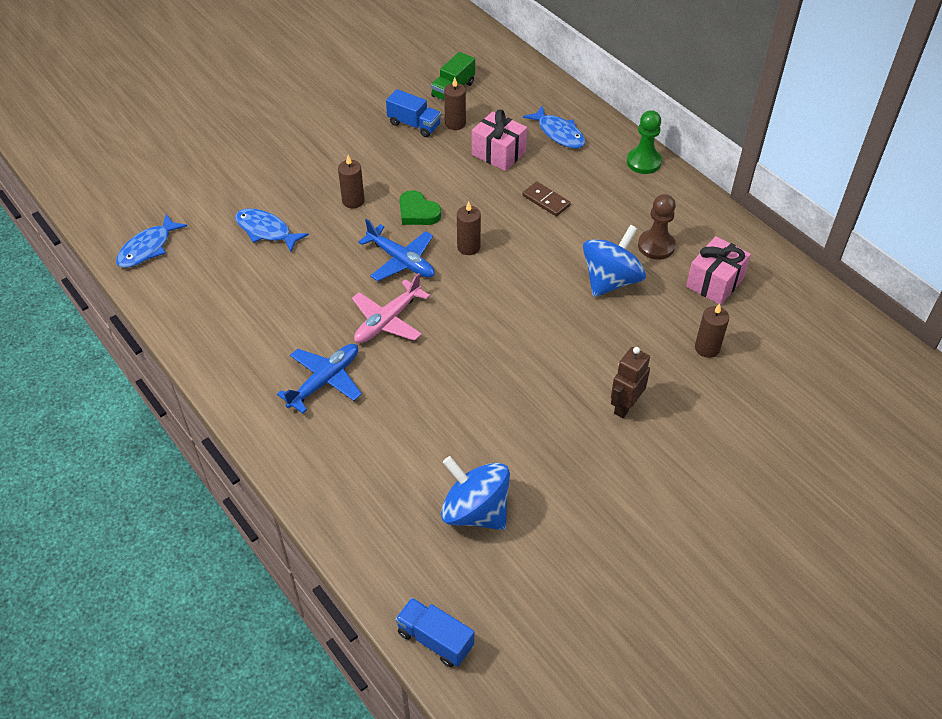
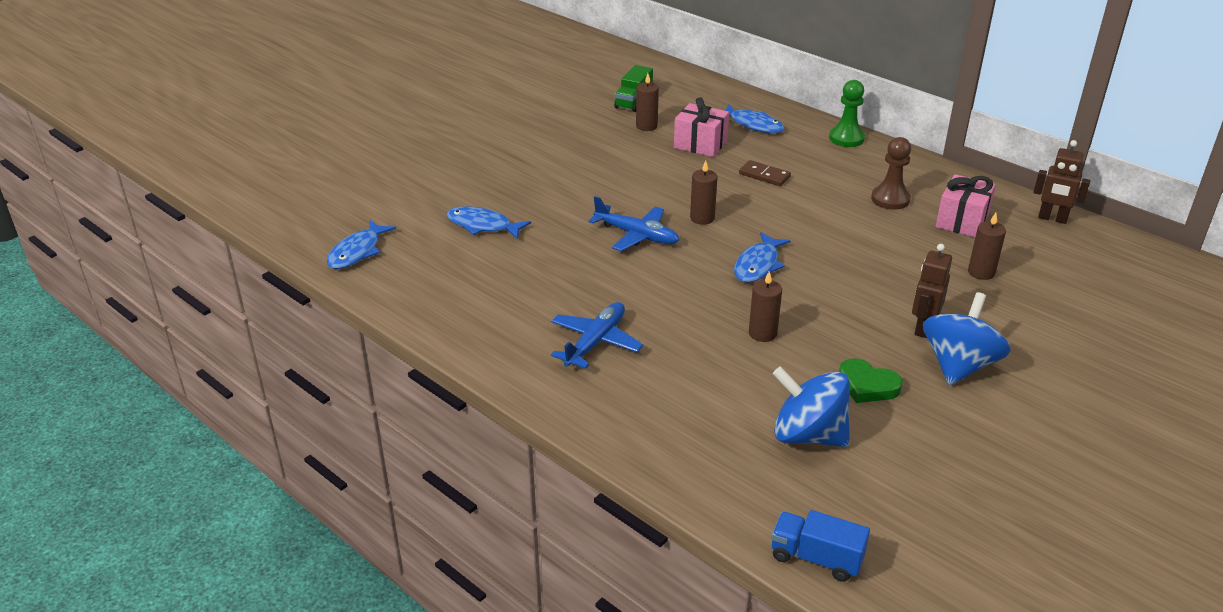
camera: 10 degrees left, 15 degrees down
brown candle [338,155,365,209] -> brown candle moved to [749,271,782,342]
pink plane [352,273,430,343] -> none
blue truck [386,89,441,137] -> none
green heart [399,190,441,225] -> green heart moved to [839,358,903,403]
blue spinning top [583,225,646,297] -> blue spinning top moved to [923,292,1011,385]
none -> blue fish [734,232,791,283]
none -> brown robot [1033,140,1090,224]

